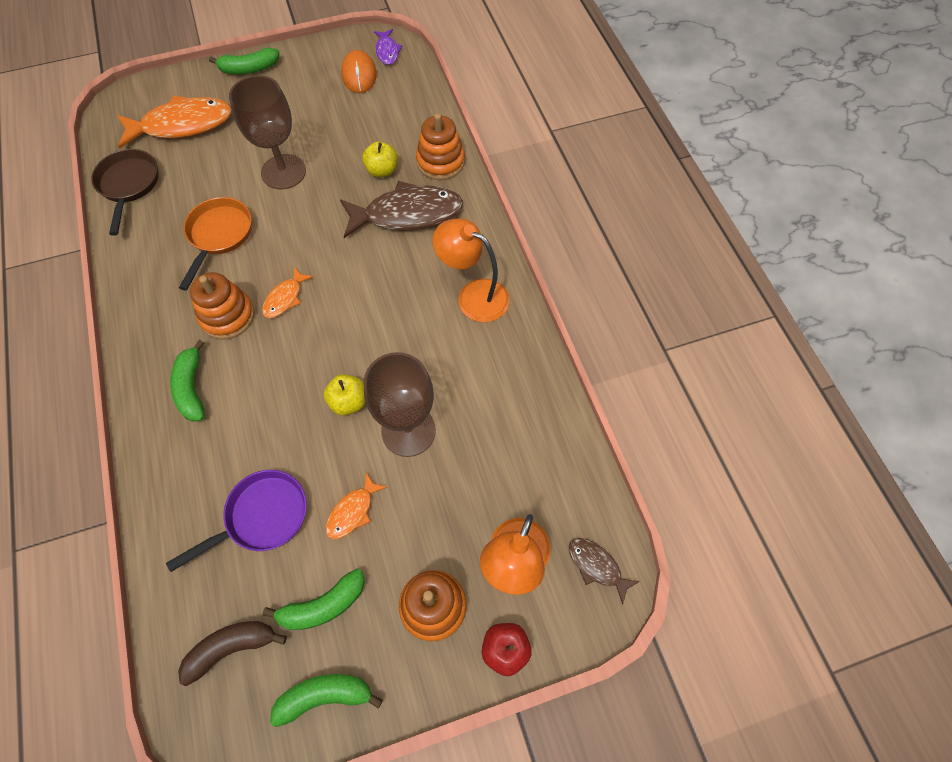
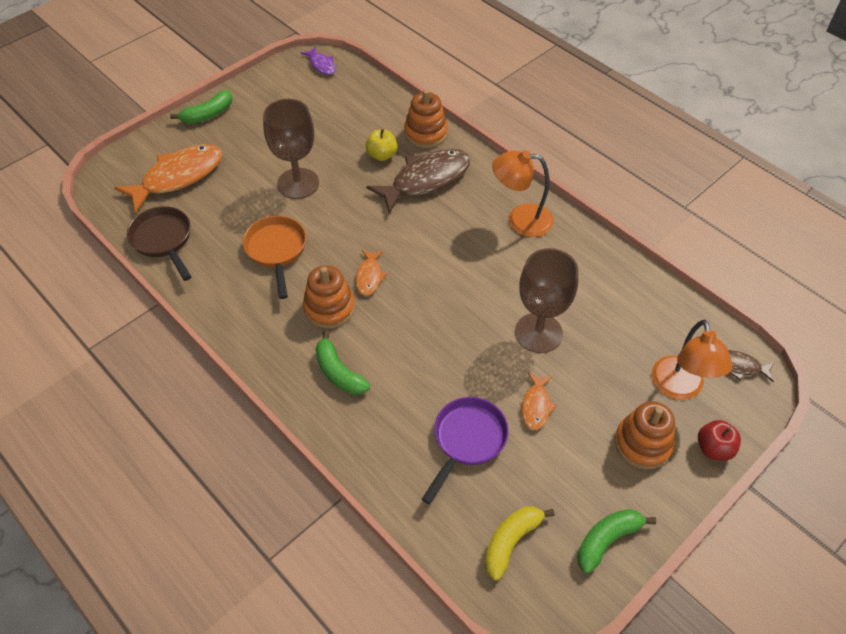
camera: 25 degrees left, 10 degrees down
brown banana [178,621,287,686] -> yellow banana [485,507,555,581]
green banana [263,569,365,630] -> none
yellow apple [324,374,365,415] -> none
orange mouse [341,50,377,93] -> none

